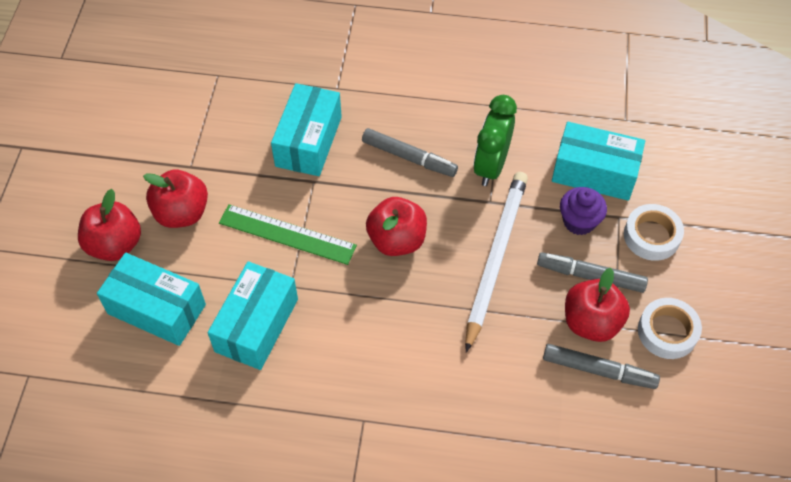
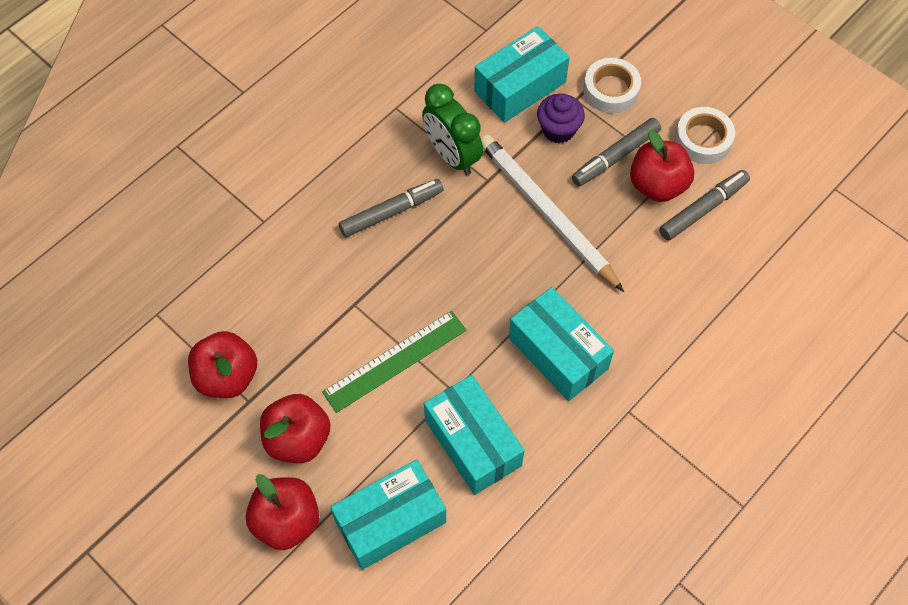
camera: 55 degrees left, 5 degrees up
turquoise box [271,83,342,176] -> turquoise box moved to [509,287,614,401]
red apple [366,197,427,256] -> red apple moved to [188,331,257,398]

